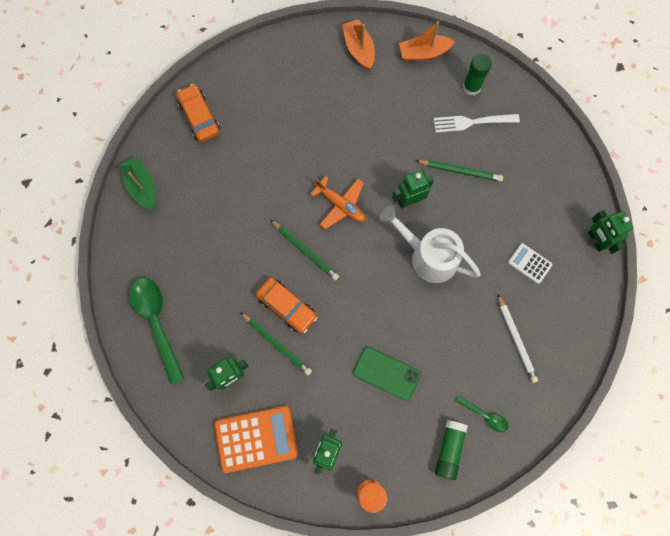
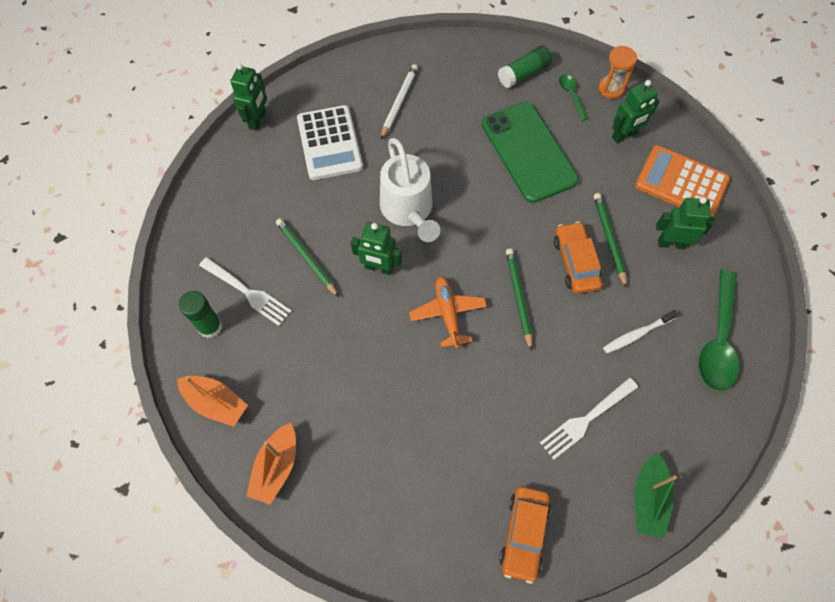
camera: 140 degrees left, 10 degrees down
green phone [353,347,421,401] -> green phone [482,102,579,203], size x1.65
green spoon [456,396,509,432] -> green spoon moved to [559,74,589,121]
white calculator [508,243,553,284] -> white calculator [297,105,363,180], size x1.92
none -> white fork [540,378,638,460]
none -> white toothbrush [603,310,678,353]

